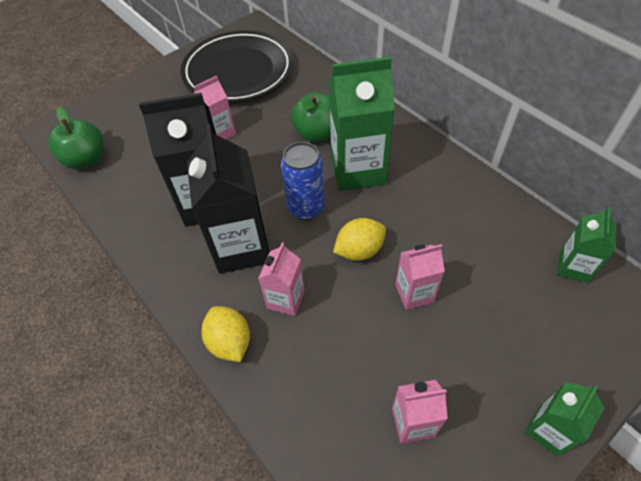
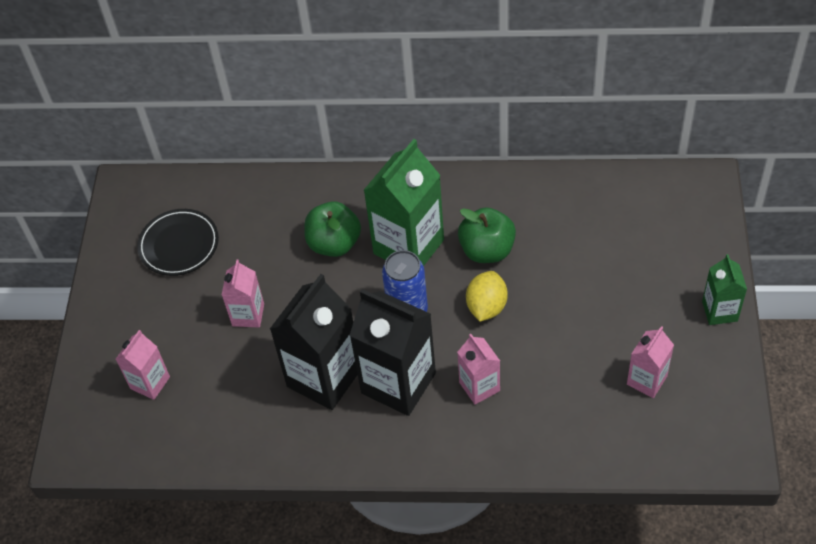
camera: 45 degrees left, 0 degrees up
green apple [49,107,104,169] -> green apple moved to [458,207,516,263]
black plate [180,30,293,103] -> black plate [137,209,219,276], size x0.56
yellow lemon [201,306,250,362] -> none
pink carton [395,244,445,310] -> pink carton moved to [115,330,170,400]
green carton [557,207,617,283] -> none

